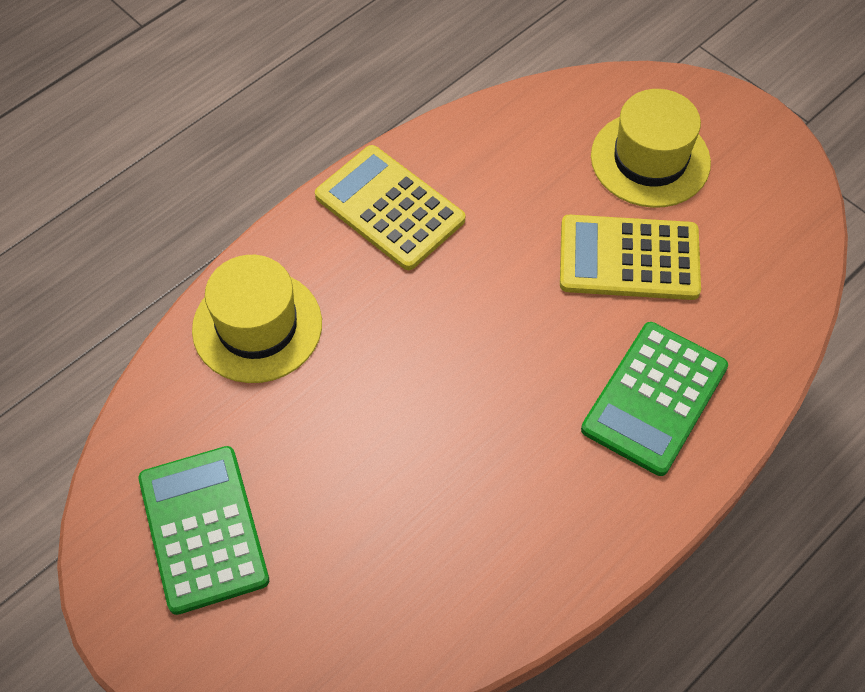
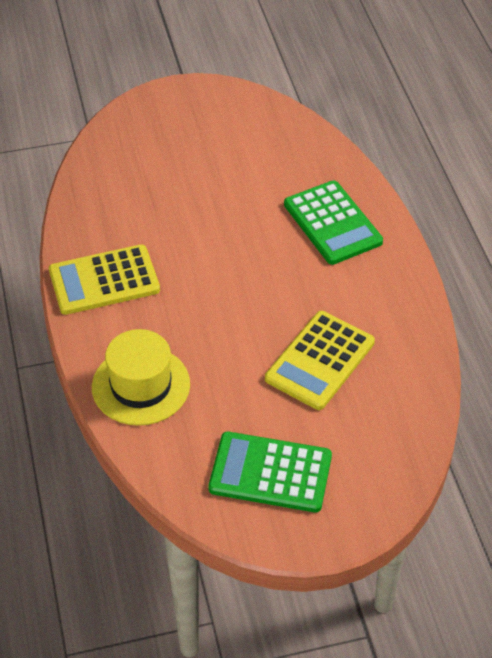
camera: 60 degrees left, 10 degrees down
yellow calculator [560,215,701,300] -> yellow calculator moved to [265,311,375,410]
yellow hat [591,89,711,208] -> none

